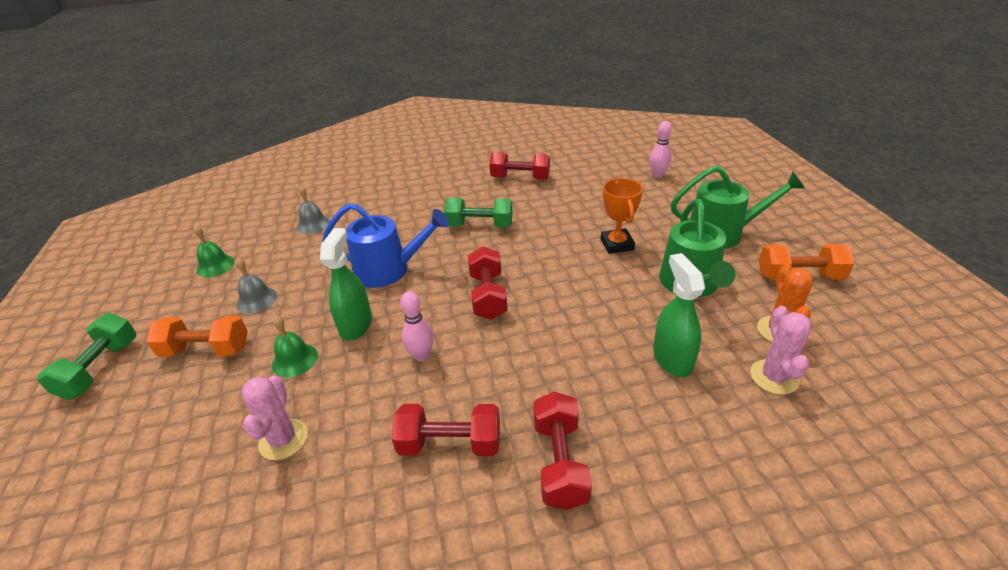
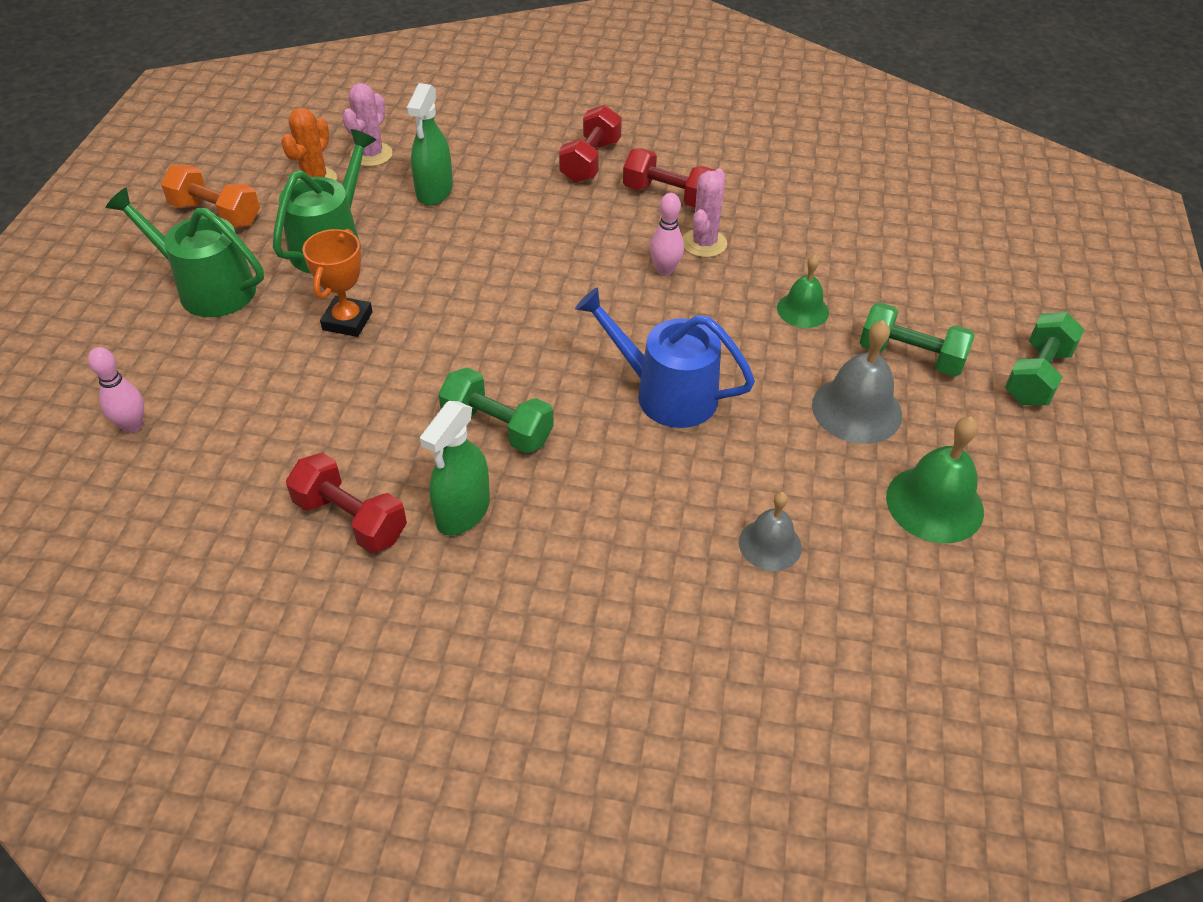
camera: 160 degrees left, 10 degrees up
orange dumbbell [146,316,248,357] -> green dumbbell [859,302,975,377]
green bell [194,225,235,277] -> green bell [886,416,984,543], size x1.59
grey bell [235,258,277,313] -> grey bell [812,320,902,444], size x1.59
pink cactus [242,376,308,460] -> pink cactus moved to [683,168,727,257]
green spray bottle [320,228,372,340] -> green spray bottle moved to [420,401,490,536]
red dumbbell [468,246,508,320] -> none

